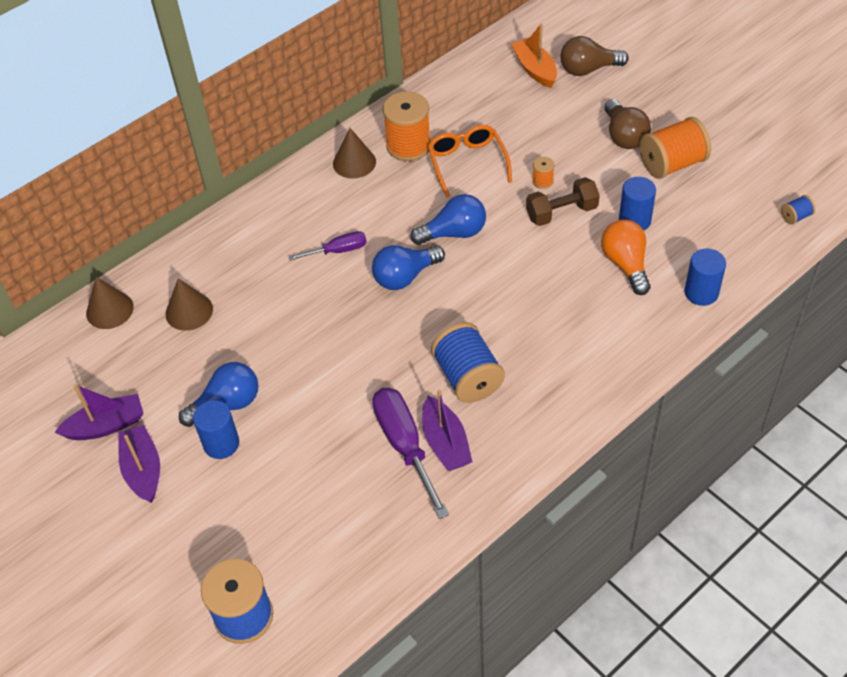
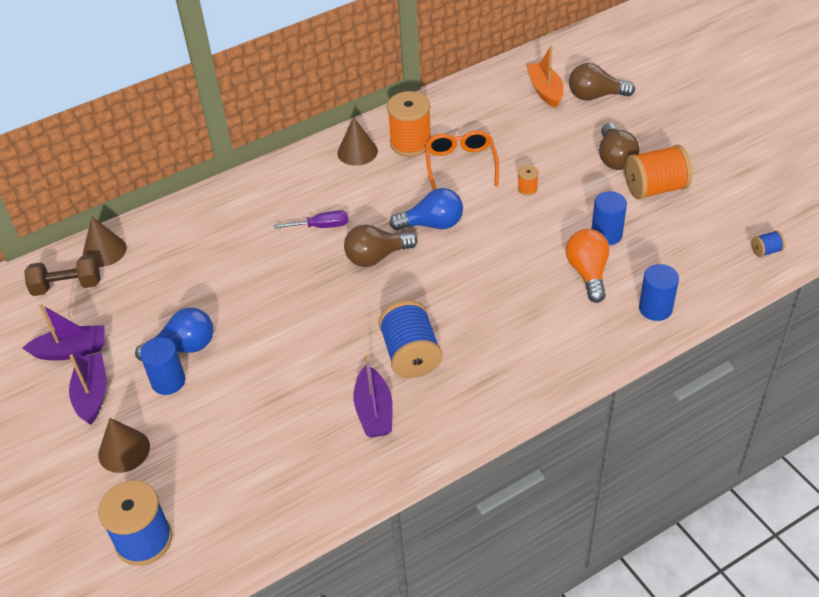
camera: 10 degrees right, 5 degrees down
brown cone [165,278,213,331] -> brown cone moved to [98,418,150,473]
blue light bulb [372,245,445,290] -> brown light bulb [344,224,418,267]
purple screwdriver [372,388,449,519] -> none
brown dumbbell [526,177,600,226] -> brown dumbbell moved to [24,255,101,296]

